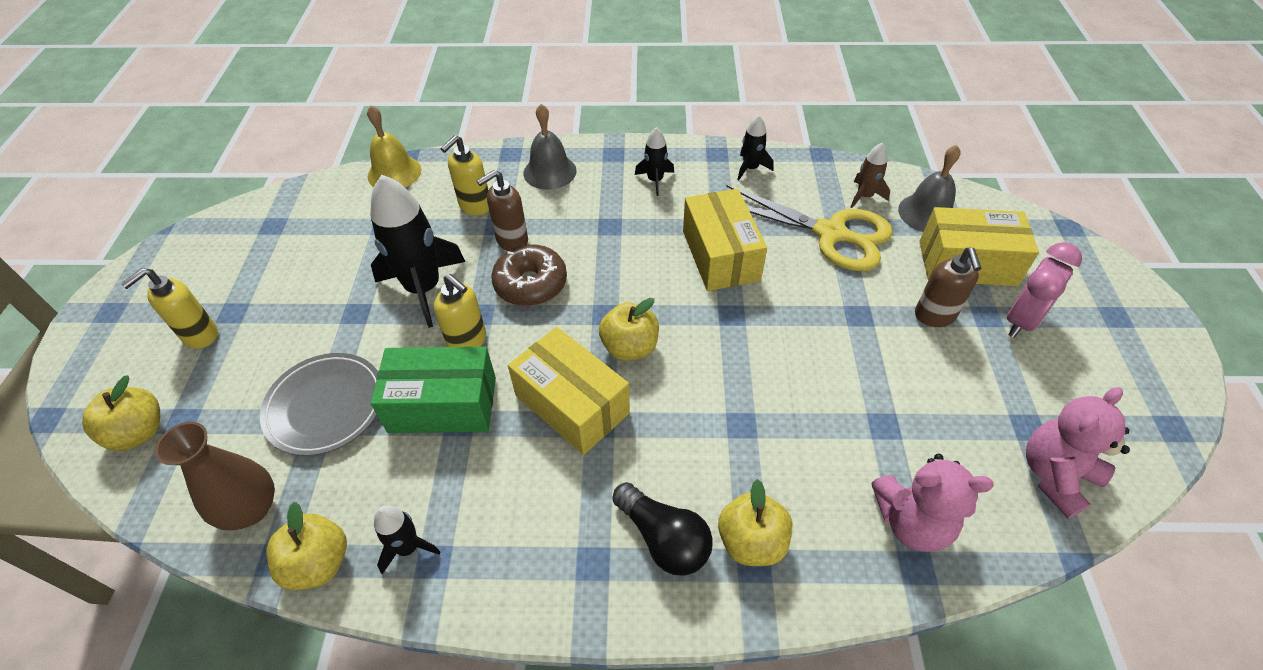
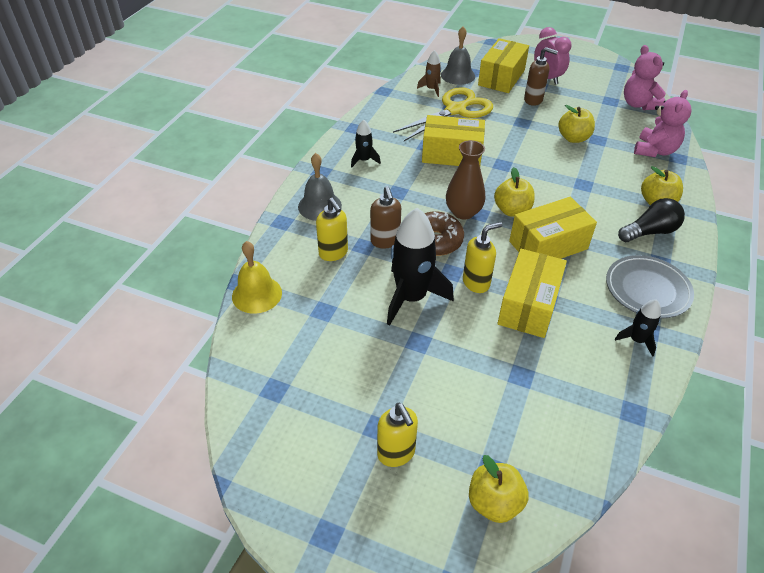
camera: 70 degrees left, 5 degrees down
brown vase [155,422,275,530] -> brown vase moved to [446,140,485,220]
grey plate [260,353,378,456] -> grey plate moved to [606,255,694,319]
yellow apple [266,502,347,590] -> yellow apple moved to [558,105,595,143]
green box [371,347,496,433] -> yellow box [497,249,567,338]
black rocket [737,115,774,180] -> none

